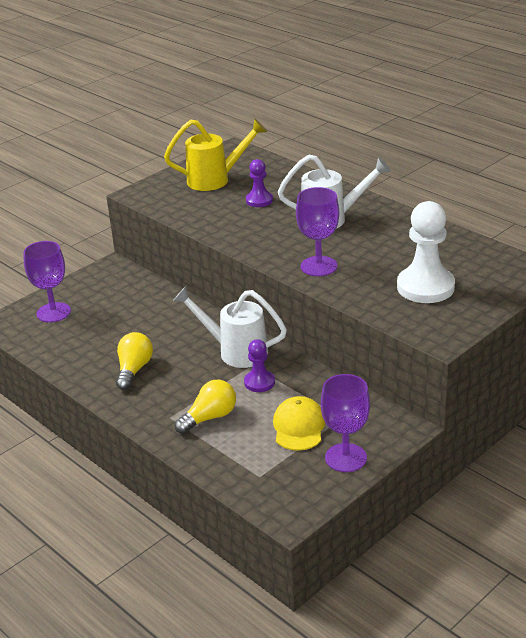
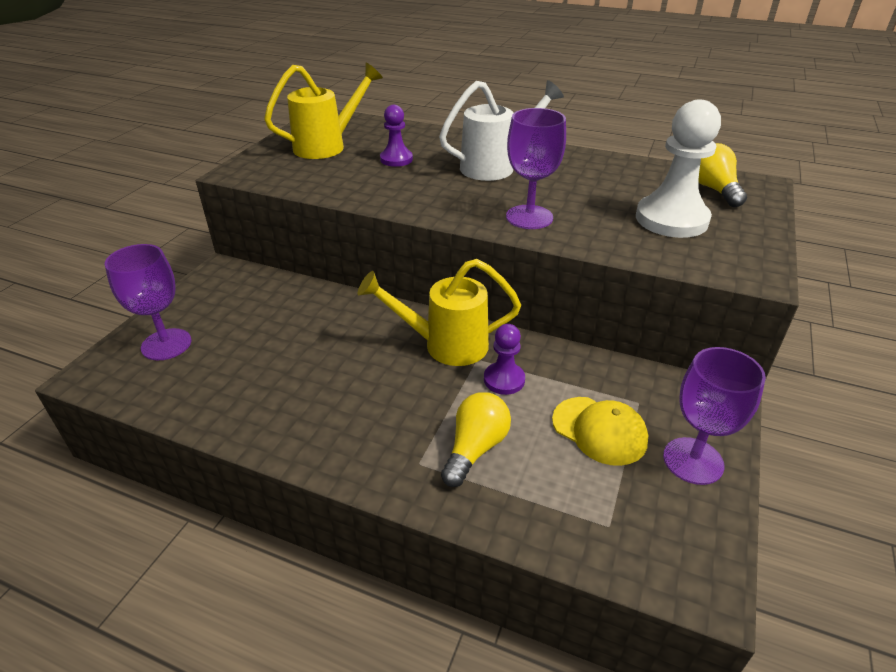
camera: 25 degrees left, 5 degrees up
yellow light bulb [116,332,153,390] -> yellow light bulb moved to [698,143,747,207]
white watering can [173,286,287,368] -> yellow watering can [358,259,521,366]
yellow cap [273,396,325,451] -> yellow cap turned 150 degrees clockwise [552,397,648,466]

